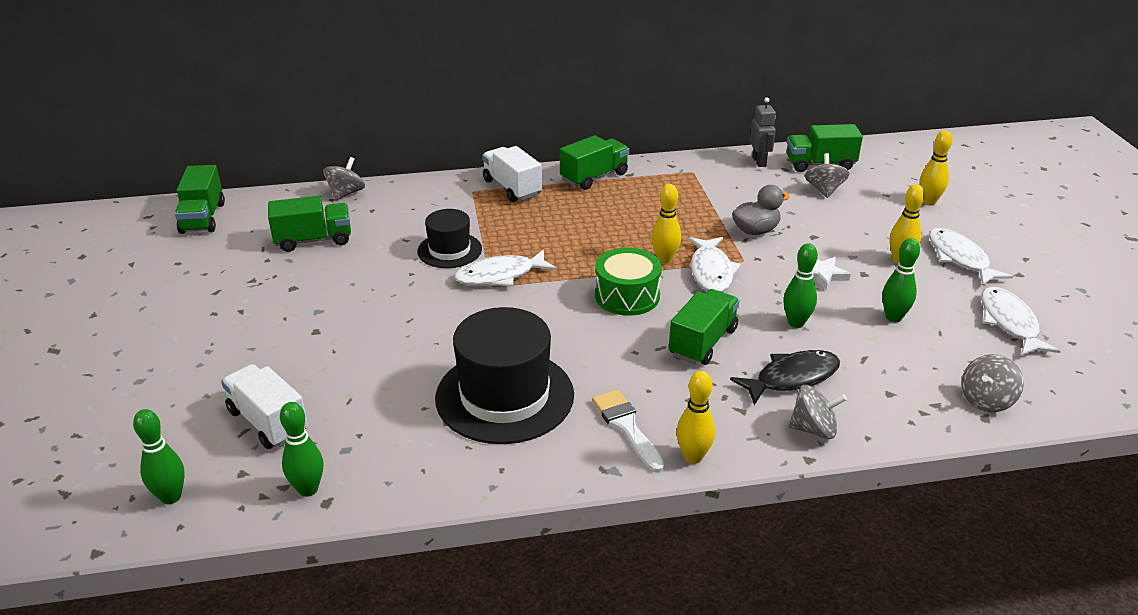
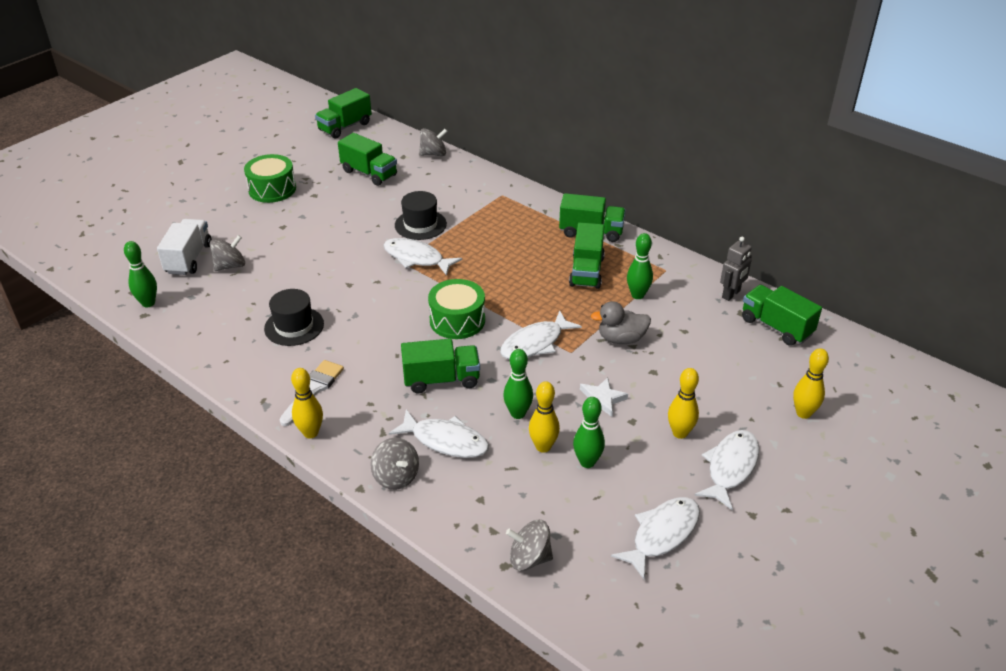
camera: 50 degrees right, 5 degrees up
green bowling pin [133,409,185,504] -> green bowling pin moved to [627,233,653,299]
black hat [435,307,574,444] -> black hat [264,289,324,346], size x0.56
white truck [482,146,542,202] -> none
yellow bowling pin [651,184,681,264] -> yellow bowling pin moved to [529,381,560,453]
black fish [730,350,840,405] -> white fish [389,409,489,458]
grey duck [732,185,790,235] -> grey duck turned 150 degrees clockwise [591,301,651,344]
grey spinning top [805,153,850,198] -> grey spinning top moved to [210,235,245,271]
none -> green drum [244,154,296,203]
none -> green truck [569,222,605,289]

